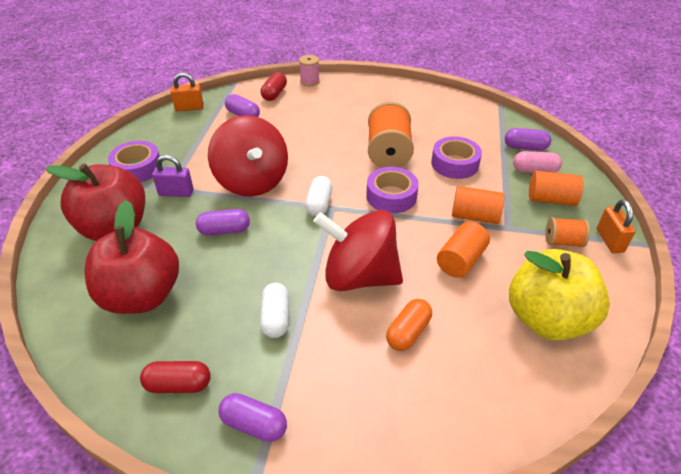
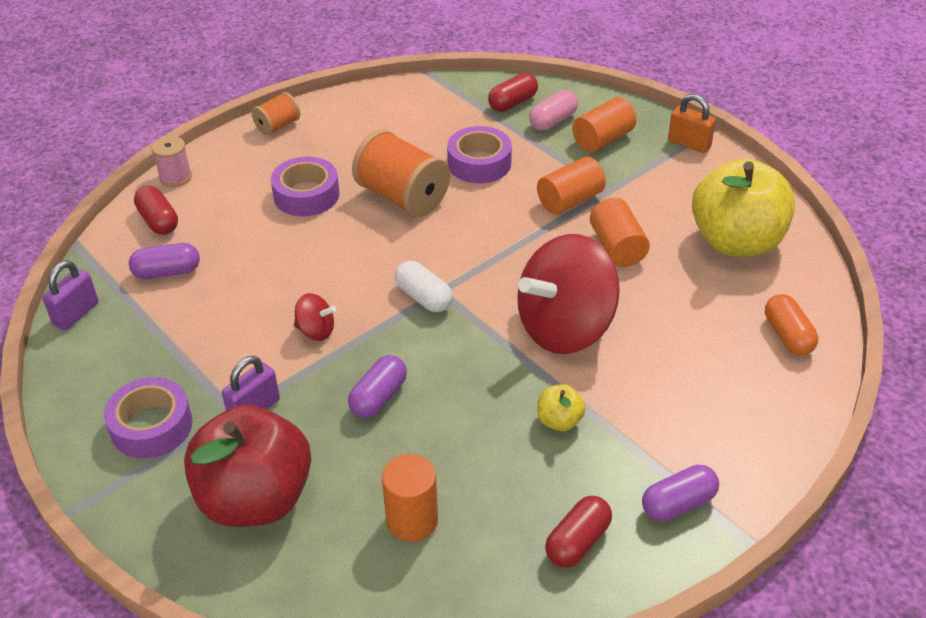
camera: 50 degrees left, 0 degrees up
red apple [84,200,179,314] -> orange cylinder [382,454,438,542]
orange padlock [171,73,204,111] -> purple padlock [42,260,98,330]
red spinning top [208,115,288,197] -> red spinning top [294,293,336,341], size x0.42
white capsule [260,283,289,338] -> yellow apple [537,384,585,431]
purple tape [366,167,419,213] -> purple tape moved to [271,157,339,216]
orange capsule [386,299,432,351] -> orange capsule moved to [765,294,818,355]
purple capsule [505,128,551,151] -> red capsule [488,73,538,112]
orange spool [545,217,590,247] -> orange spool moved to [252,92,300,136]

